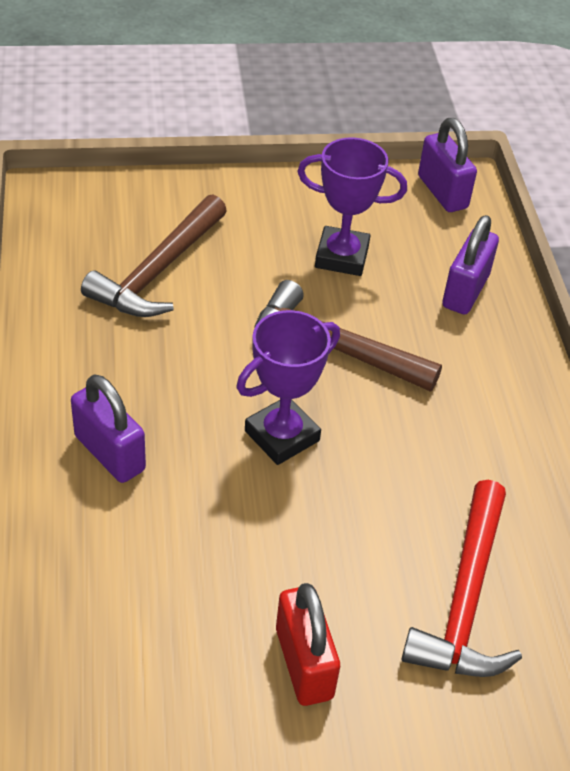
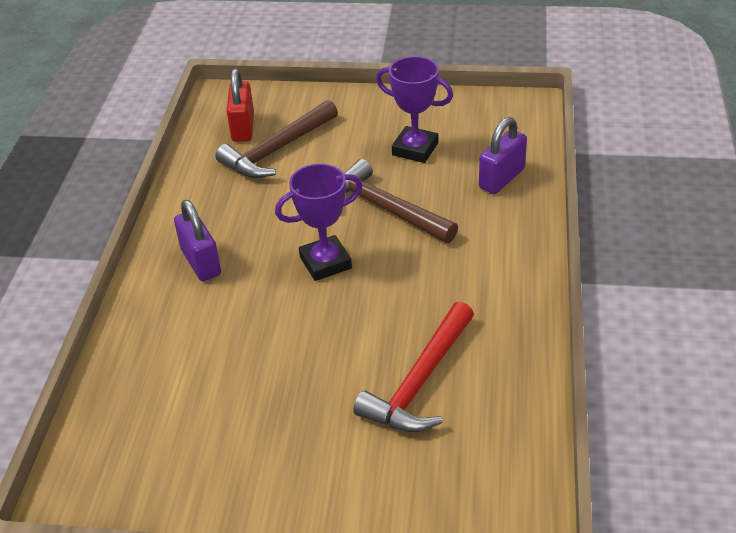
camera: 20 degrees right, 5 degrees down
red padlock [276,583,340,706] -> red padlock moved to [227,68,254,142]
purple padlock [418,118,477,212] -> none

